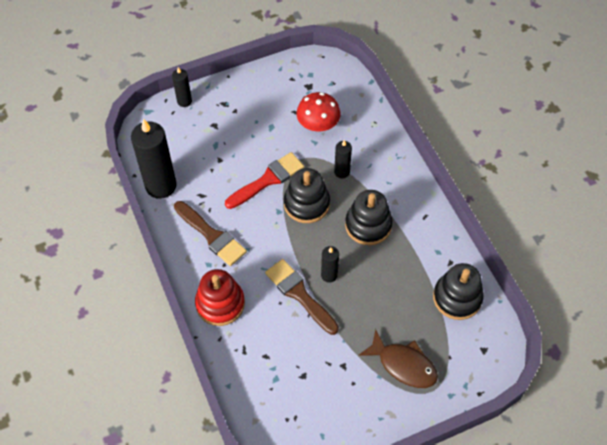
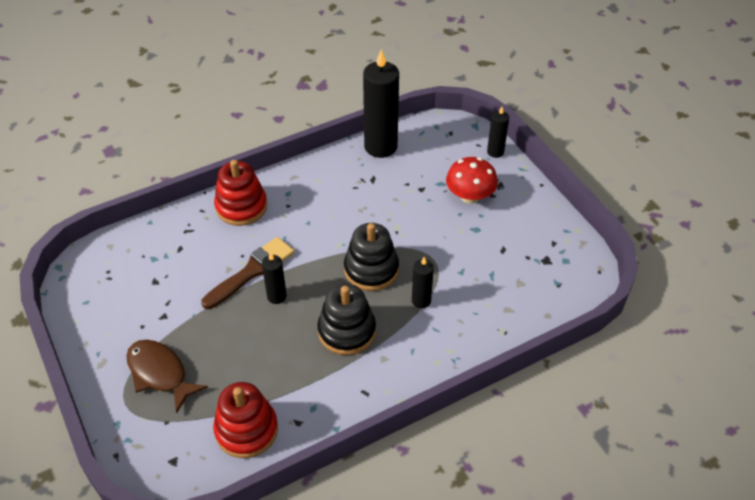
camera: 85 degrees right, 10 degrees down
brown brush [174,201,247,266] -> none
red brush [225,152,304,209] -> none
red mushroom [297,92,341,132] -> red mushroom moved to [446,157,498,204]
brown fish [358,329,438,388] -> brown fish turned 105 degrees clockwise [126,340,208,413]
black stacking toy [433,263,484,320] -> red stacking toy [213,382,278,458]

